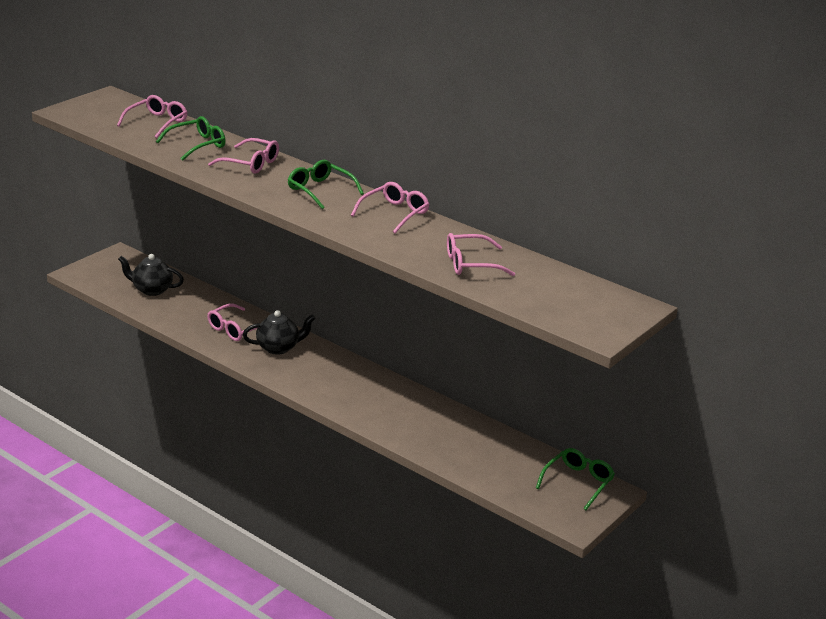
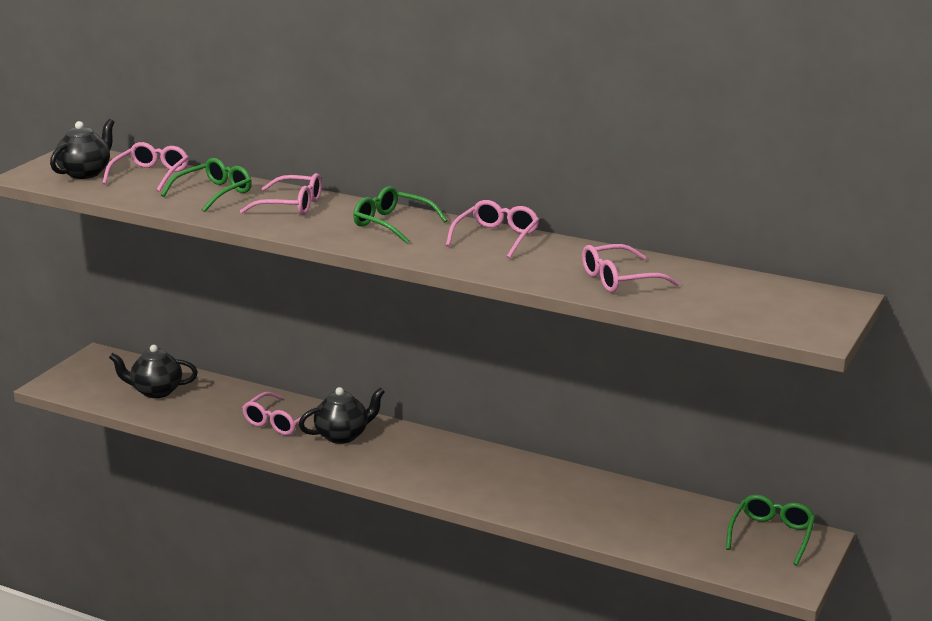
camera: 10 degrees left, 5 degrees down
none -> black teapot [50,119,114,179]

